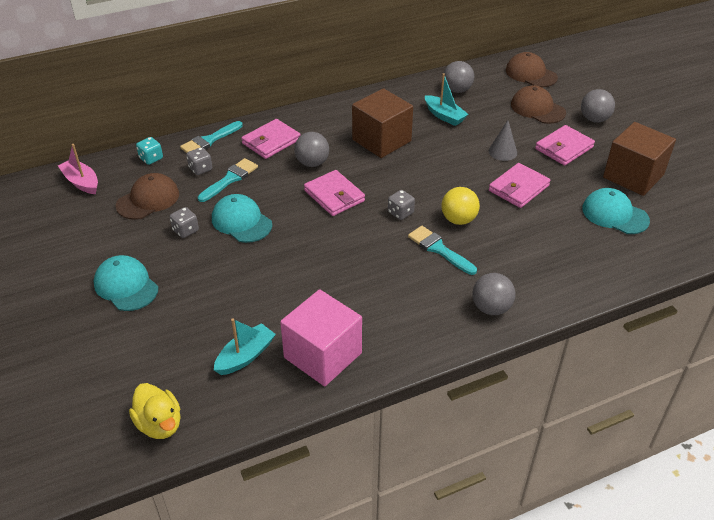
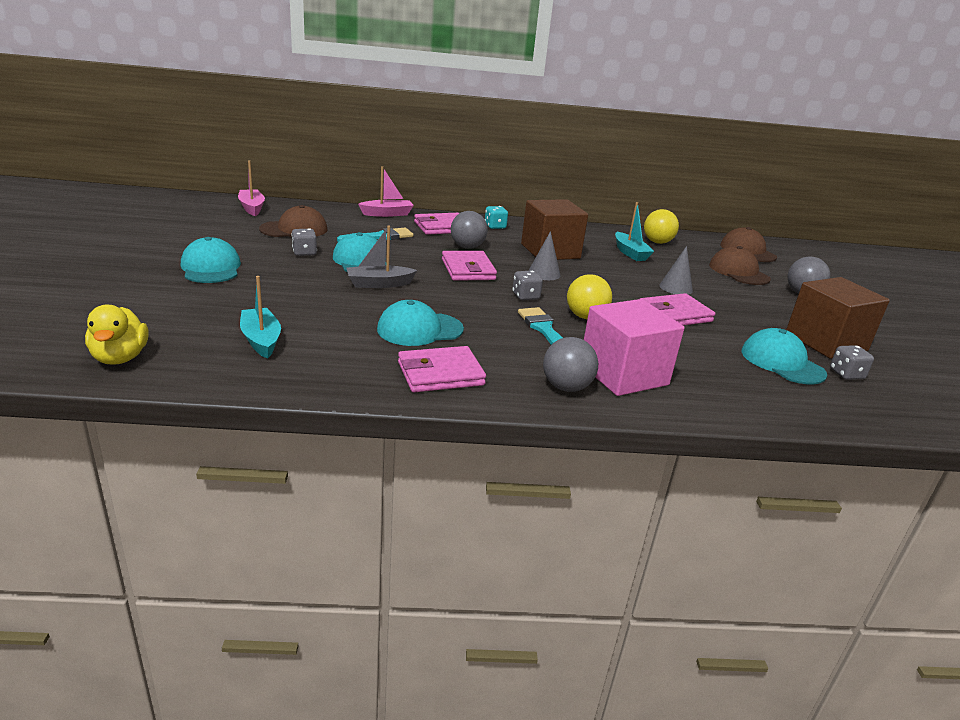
camera: 20 degrees right, 15 degrees down
turquoise dice [136,137,163,165] -> turquoise dice moved to [485,206,508,229]
turquoise brush [180,121,243,153] -> pink boat [358,166,414,217]
grey dice [186,147,212,175] -> grey dice moved to [830,345,874,380]
turquoise boat [214,318,276,375] -> turquoise boat turned 90 degrees counterclockwise [240,276,281,358]
pink cube [280,289,362,386] -> pink cube moved to [584,299,685,396]
grey ball [444,61,474,93] -> yellow ball [644,209,679,244]
pink wallet [535,125,595,166] -> pink wallet moved to [398,346,486,392]
none -> grey boat [347,226,417,288]
none -> turquoise cap [377,300,464,346]
none -> grey cone [528,231,561,280]

